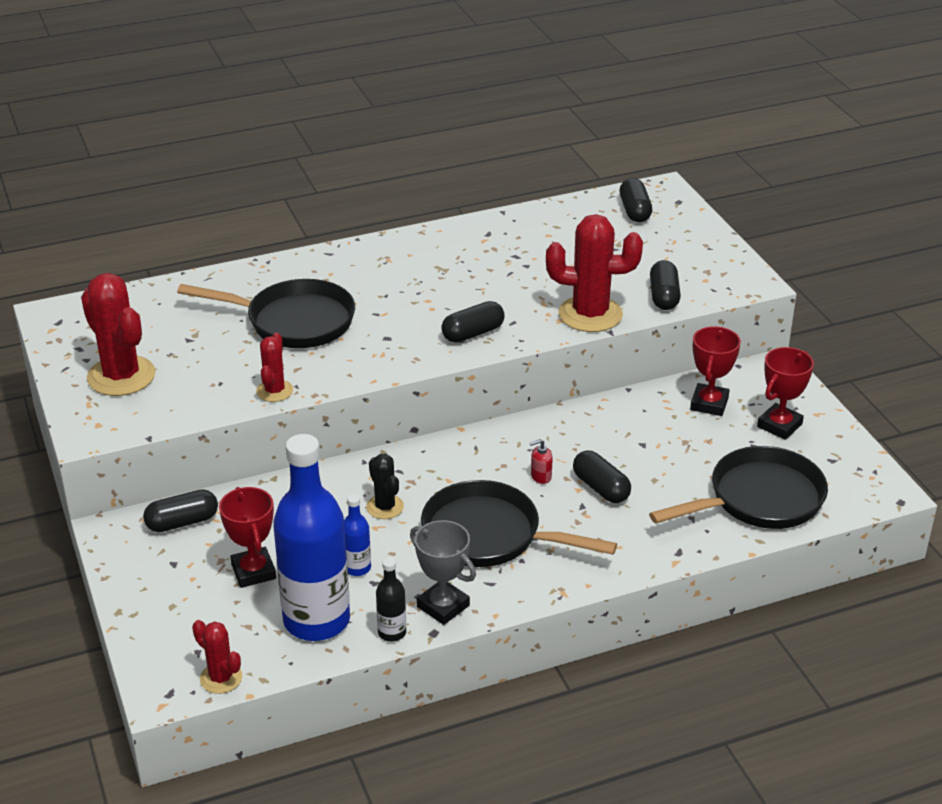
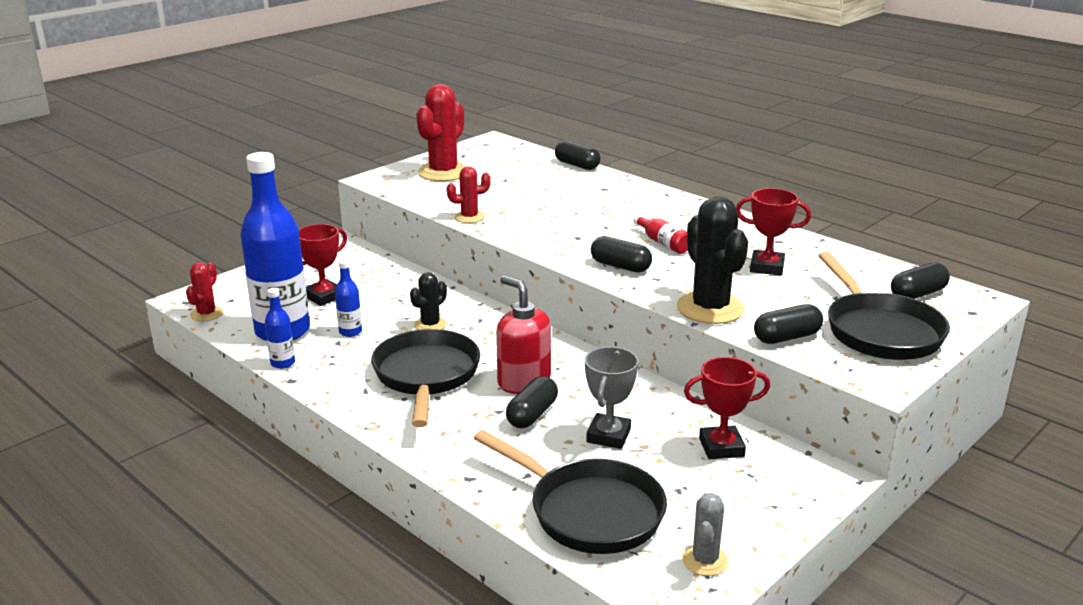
camera: 65 degrees right, 10 degrees down
black capsule [143,489,218,532] -> black capsule moved to [555,140,601,170]
black pan [177,279,355,348] -> black pan moved to [818,252,950,360]
black bottle [376,558,406,642] -> blue bottle [265,288,295,369]
grey trophy [410,520,476,625] -> grey trophy moved to [585,347,638,449]
red soap dispenser [530,439,553,484] -> red soap dispenser [496,276,551,394], size x2.35
red cactus [546,214,643,332] -> black cactus [677,197,748,324]
red trophy [757,347,814,440] -> red trophy moved to [736,188,811,276]
none -> red bottle [633,215,688,254]
none -> grey cactus [682,493,729,576]

